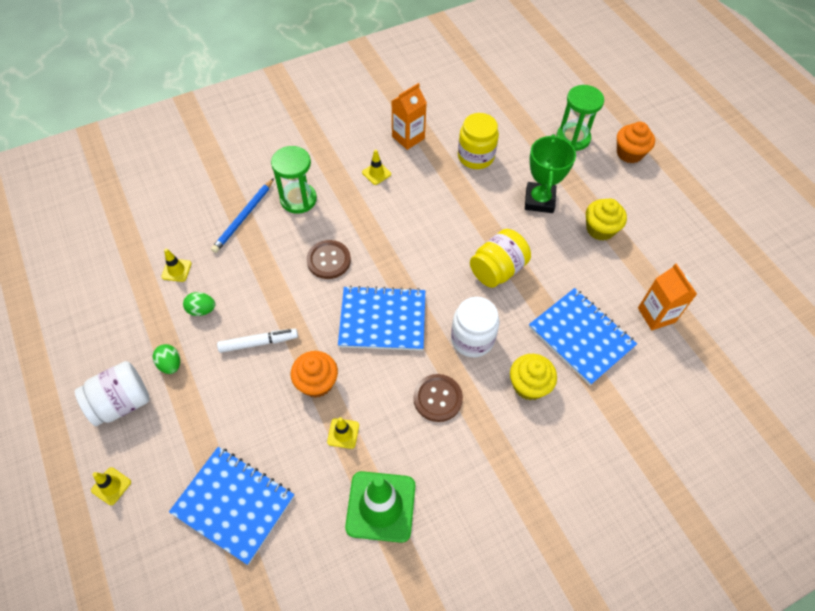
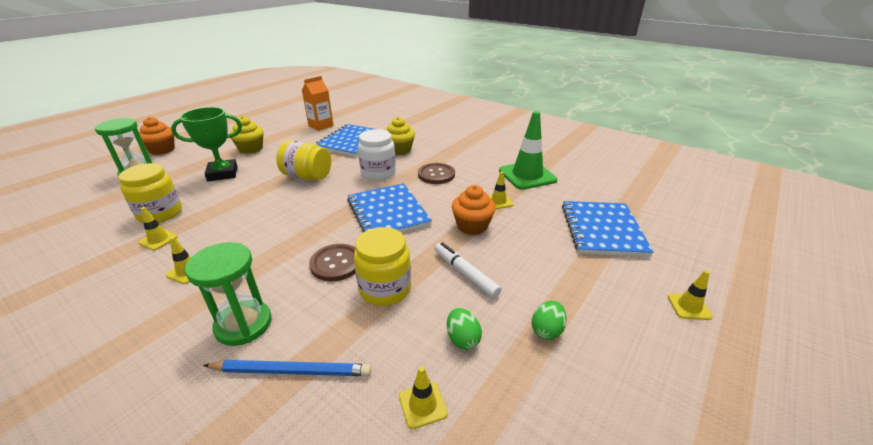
camera: 115 degrees left, 25 degrees down
white jar [75,361,150,426] -> none
orange carton [392,83,427,150] -> none
none -> yellow traffic cone [139,207,178,251]
none -> yellow jar [354,227,411,306]

